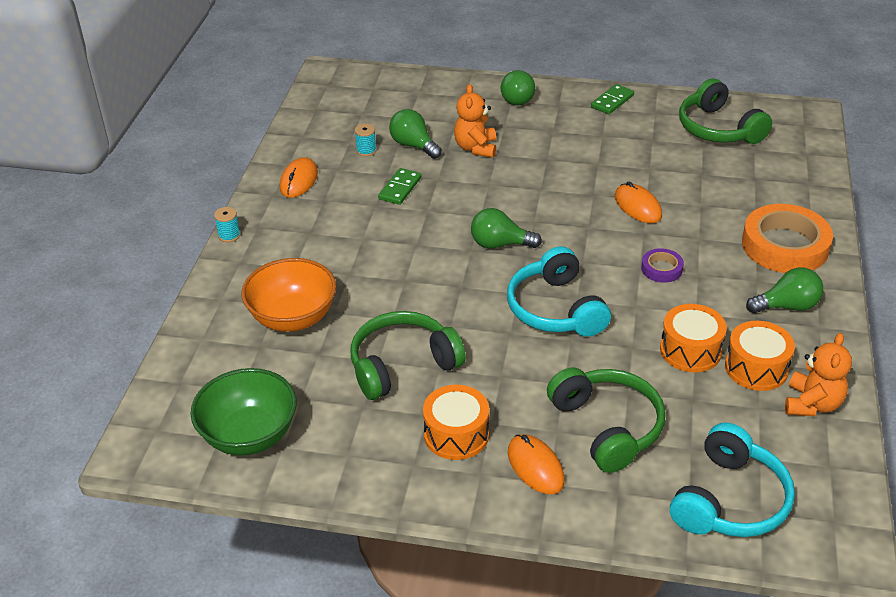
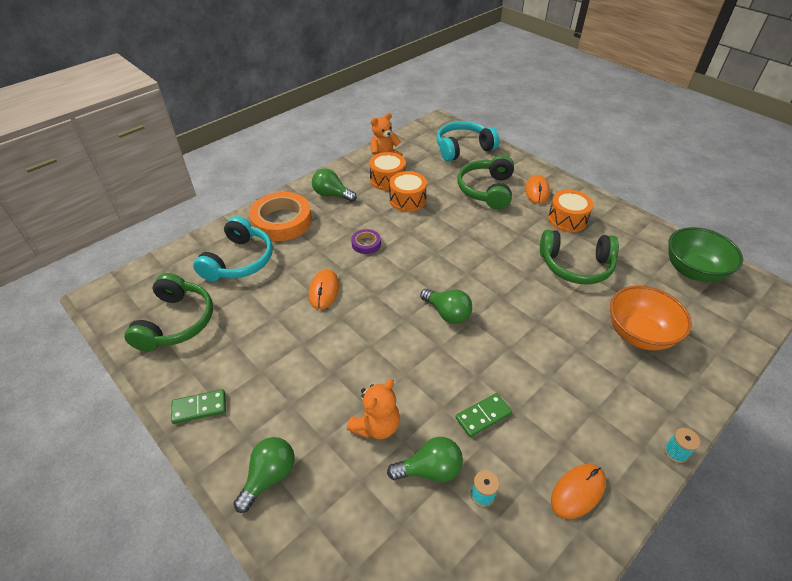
camera: 145 degrees left, 5 degrees up
green light bulb [389,109,442,159] -> green light bulb turned 90 degrees counterclockwise [387,437,463,482]
turquoise headphones [507,246,611,337] -> turquoise headphones moved to [193,216,273,282]

